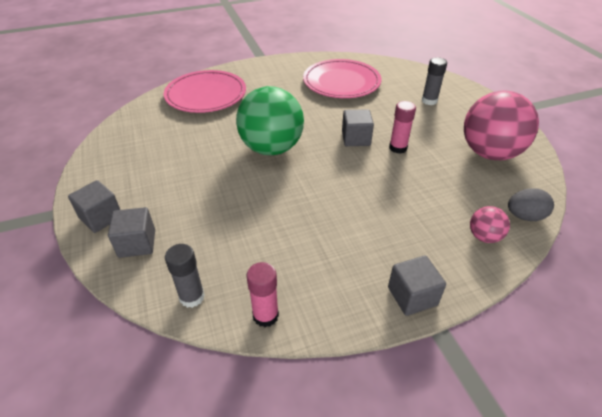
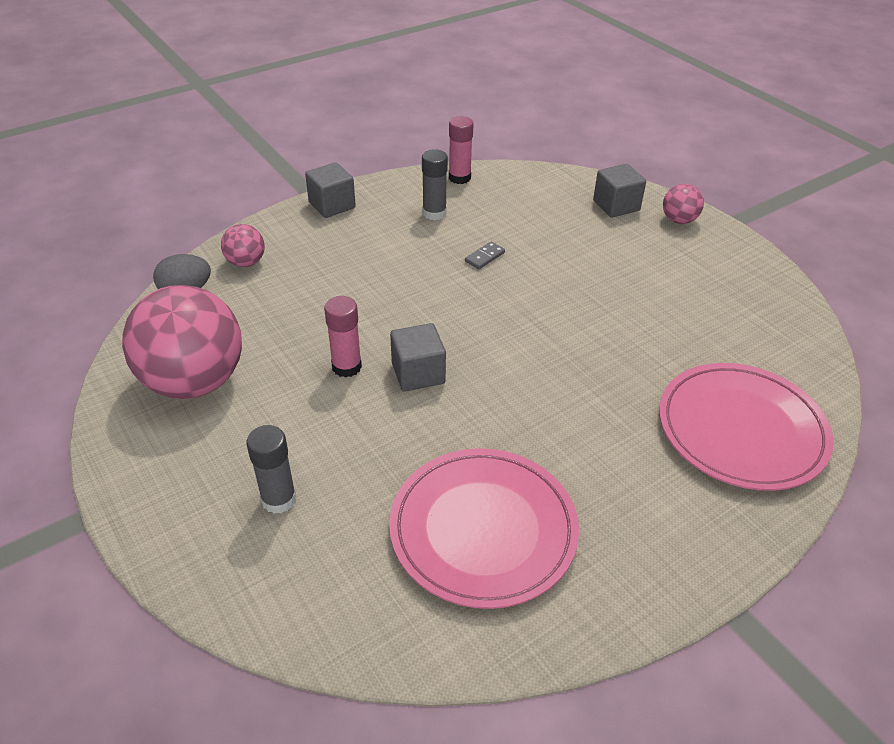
camera: 165 degrees right, 0 degrees up
grey cube [68,180,120,233] -> pink ball [663,184,704,224]
grey glue stick [165,244,205,308] -> grey glue stick moved to [422,149,448,220]
green ball [236,86,304,155] -> none
none -> grey domino [465,242,505,269]

